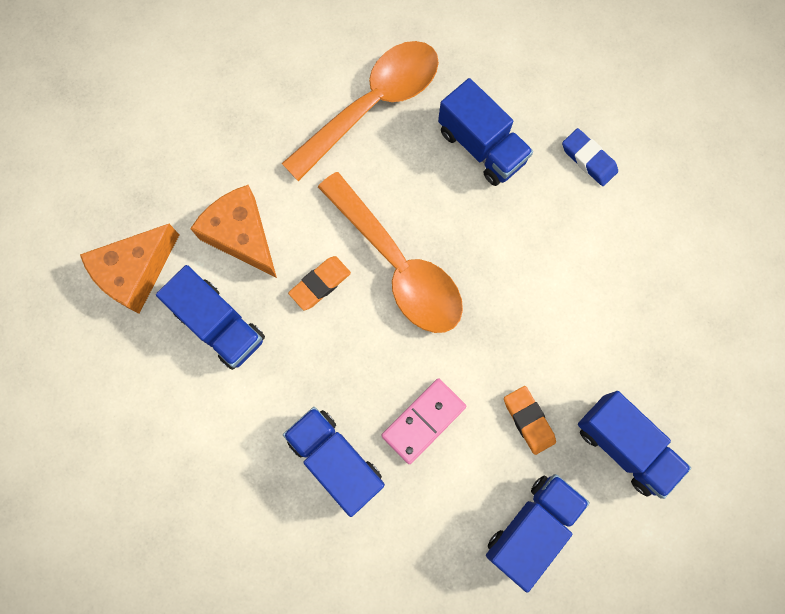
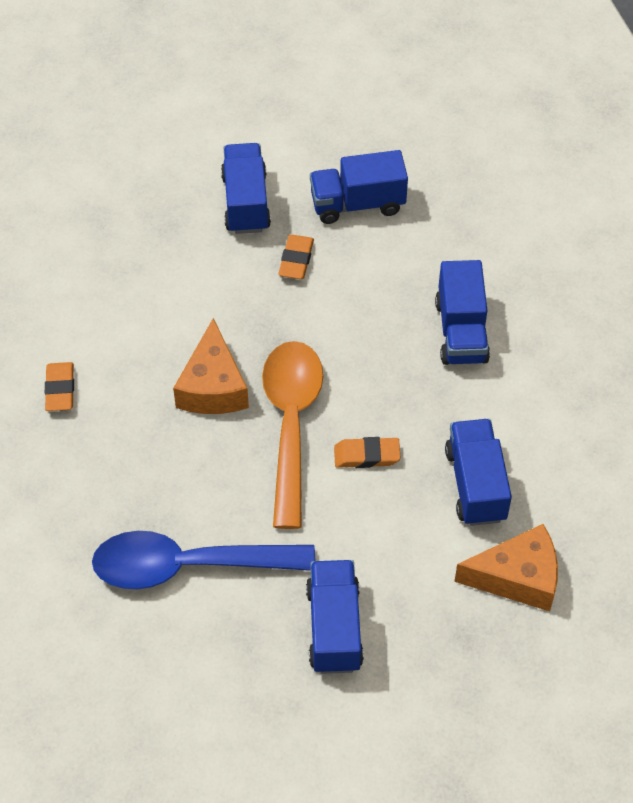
camera: 140 degrees left, 20 degrees down
orange cheese [190,185,277,278] -> orange cheese moved to [173,318,249,414]
orange spoon [281,41,439,181] -> blue spoon [92,531,315,589]
pink domino [381,378,466,464] -> none
blue truck [438,78,533,186] -> blue truck moved to [306,560,364,674]
blue eraser [562,128,618,186] -> orange eraser [45,362,74,411]

